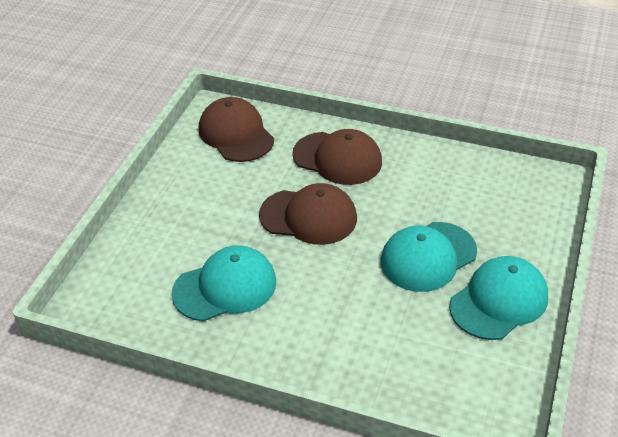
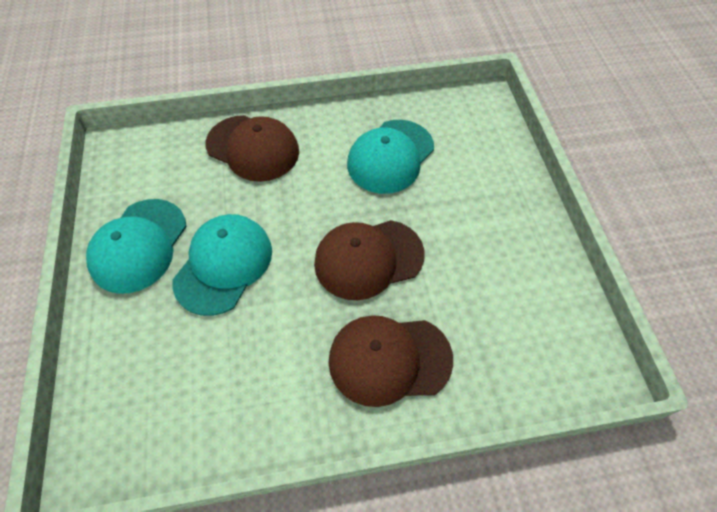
camera: 150 degrees right, 15 degrees up
brown cap [199,97,274,162] -> brown cap moved to [205,115,299,182]

